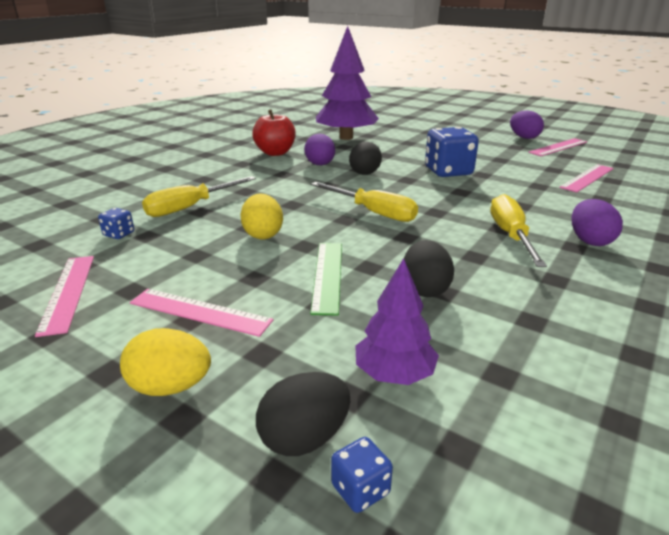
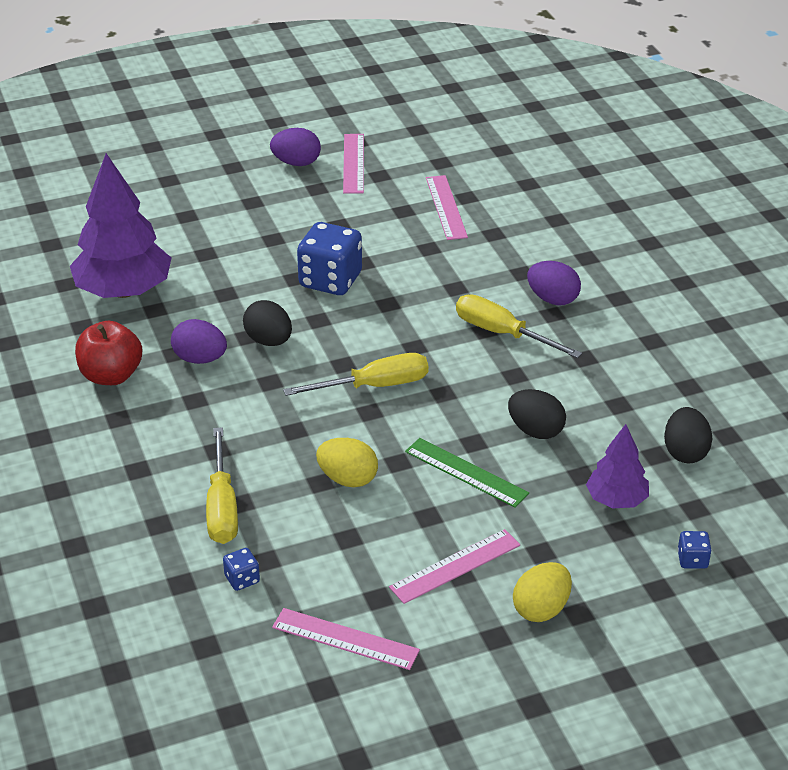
camera: 55 degrees left, 10 degrees up
black egg [256,372,350,456] -> black egg moved to [664,407,713,463]

